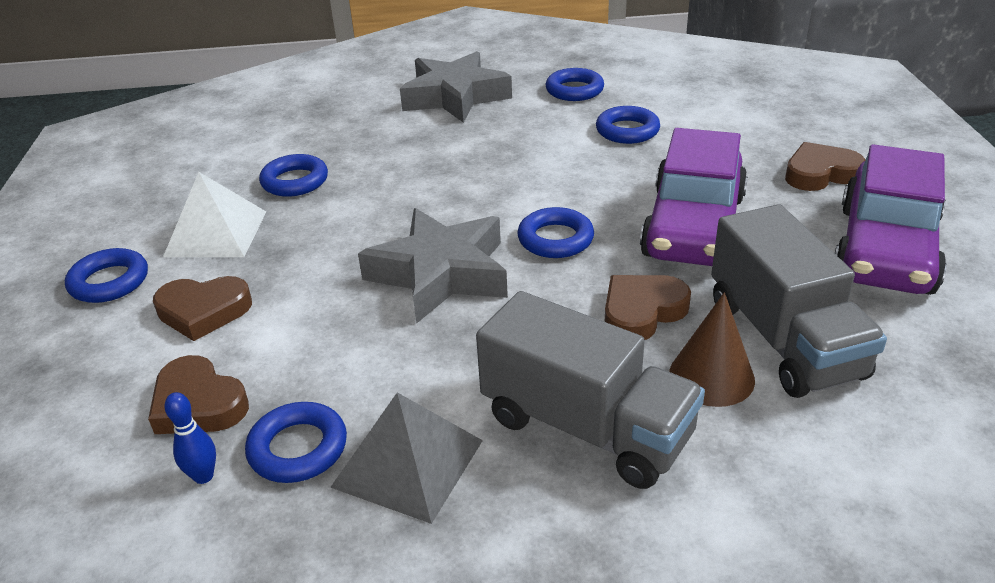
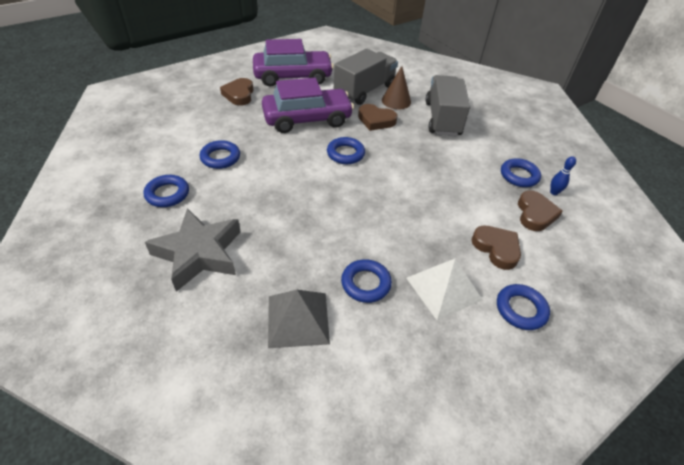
camera: 125 degrees left, 10 degrees up
grey pyramid [330,392,483,524] -> grey pyramid moved to [268,290,330,348]
grey star [358,208,508,324] -> none
brown heart [785,142,866,191] -> brown heart turned 45 degrees clockwise [220,78,254,106]

